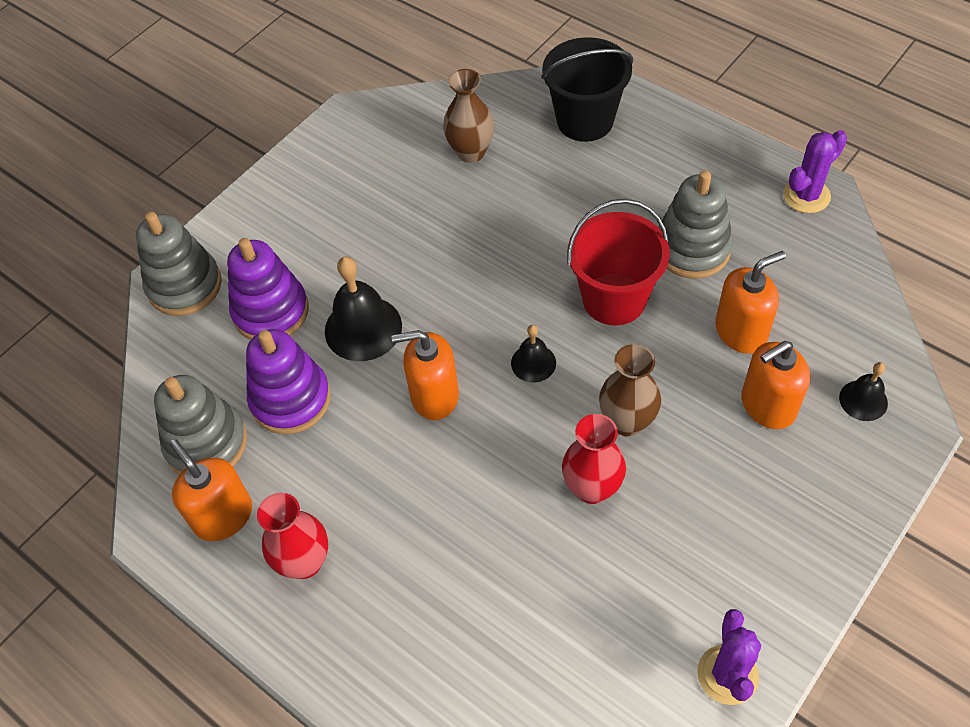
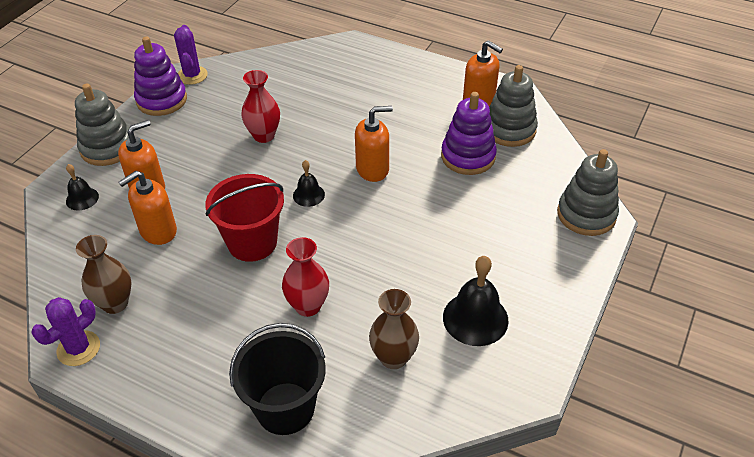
camera: 165 degrees right, 10 degrees down
purple stacking toy [227,238,309,340] -> purple stacking toy moved to [134,37,187,116]
red vase [257,493,328,579] -> red vase moved to [282,237,329,317]
black bell [325,257,402,361] -> black bell moved to [443,256,509,346]
brown vase [599,344,661,436] -> brown vase moved to [76,235,132,314]
grey stacking toy [658,170,733,279] -> grey stacking toy moved to [75,84,129,166]

